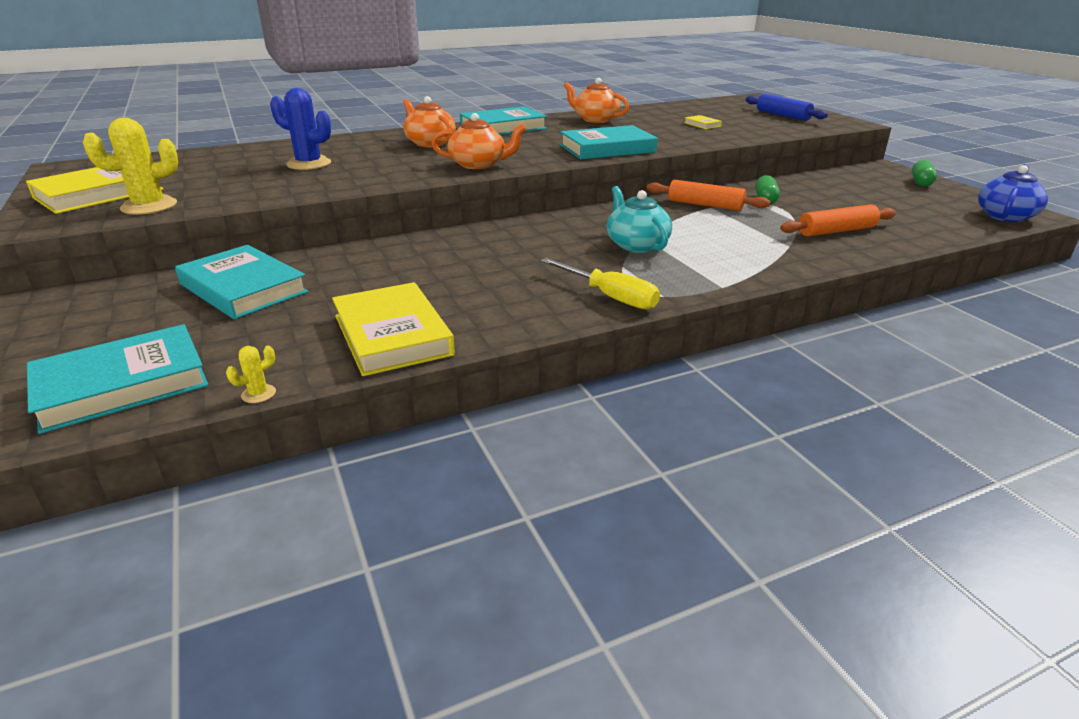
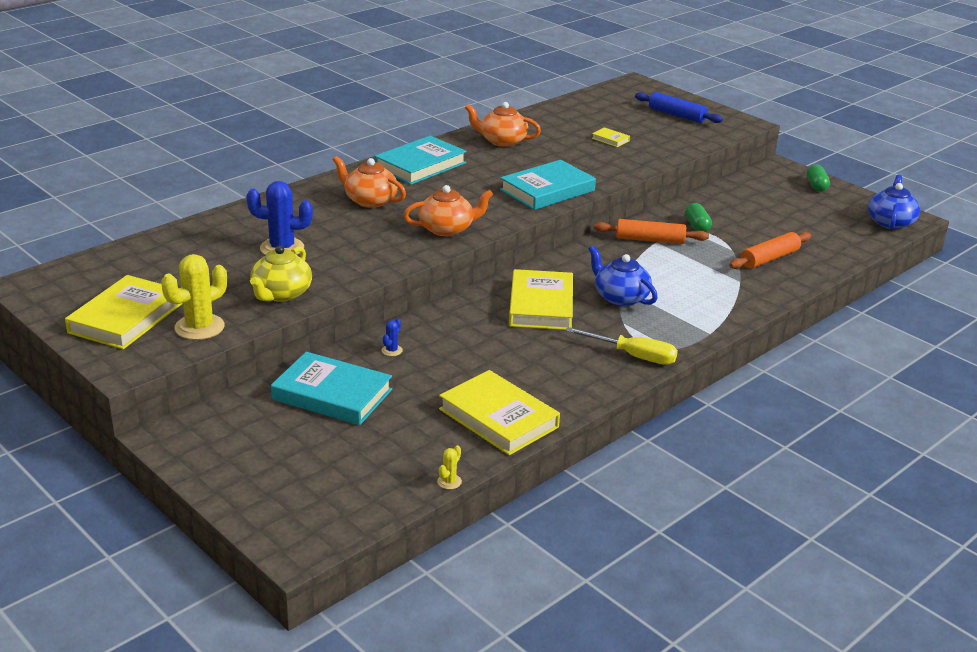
camera: 20 degrees left, 0 degrees up
turquoise book [27,324,208,434] -> none
turquoise teapot [607,186,672,253] -> blue teapot [589,245,658,306]
none -> yellow teapot [250,245,312,302]
none -> blue cactus [381,319,403,356]
none -> yellow book [509,269,573,330]

